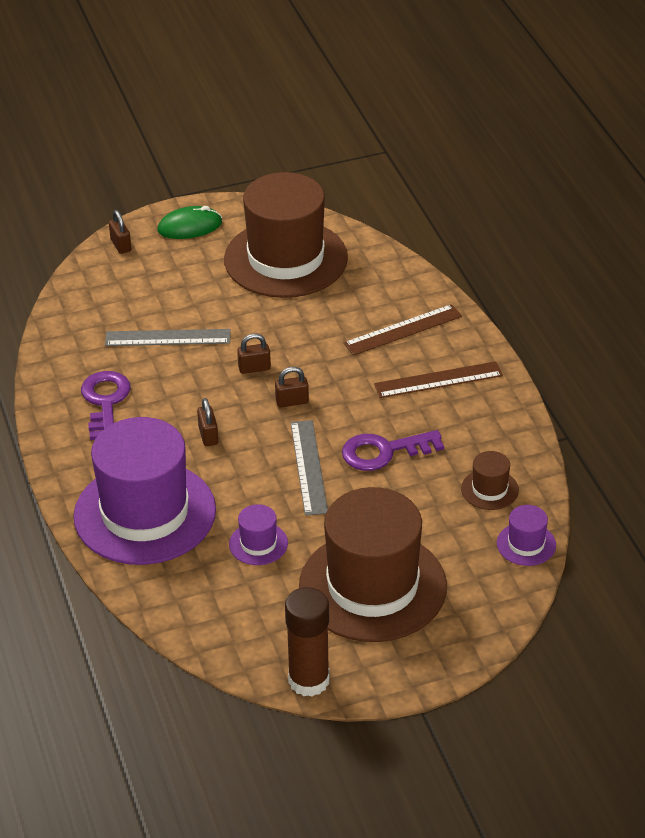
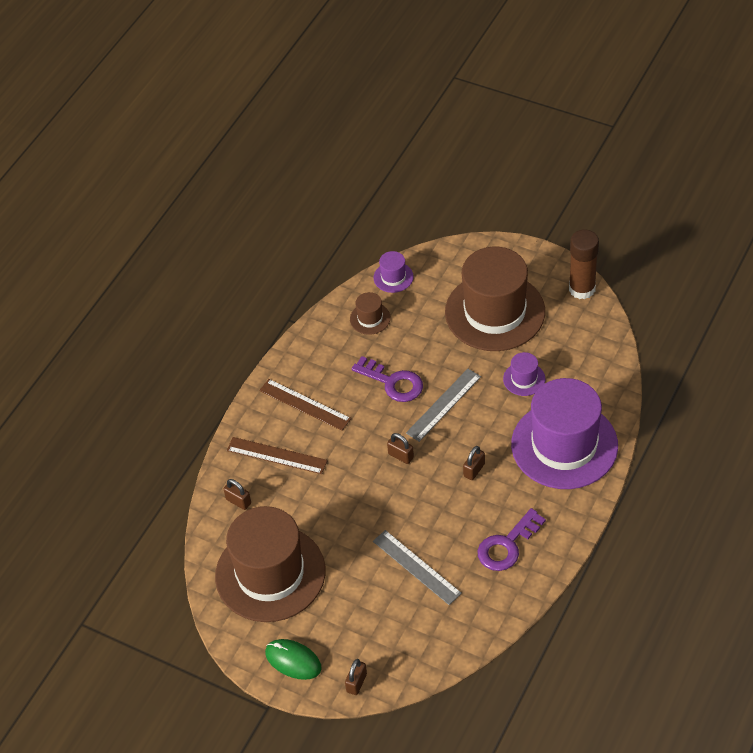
camera: 130 degrees left, 10 degrees up
brown padlock [237,333,271,374] -> brown padlock moved to [224,479,251,510]

